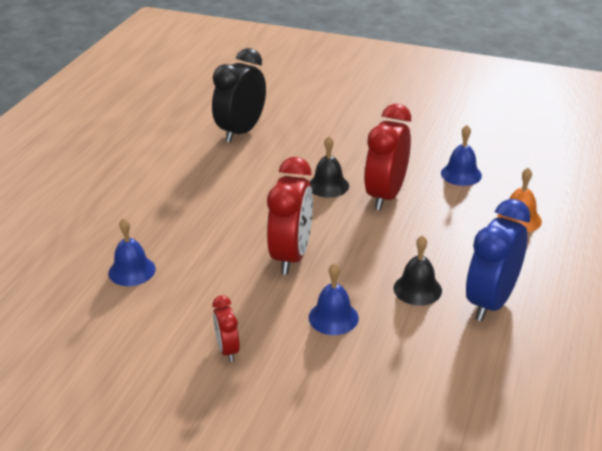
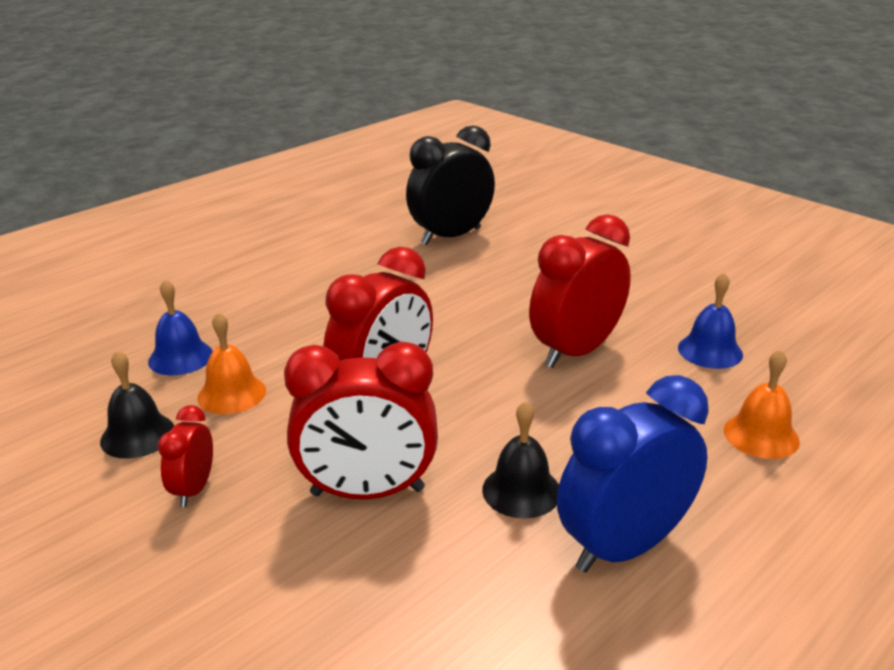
camera: 25 degrees right, 5 degrees down
blue bell [309,263,359,335] -> red clock [284,342,438,499]
black bell [310,136,349,198] -> black bell moved to [100,350,174,459]
none -> orange bell [197,312,266,414]

